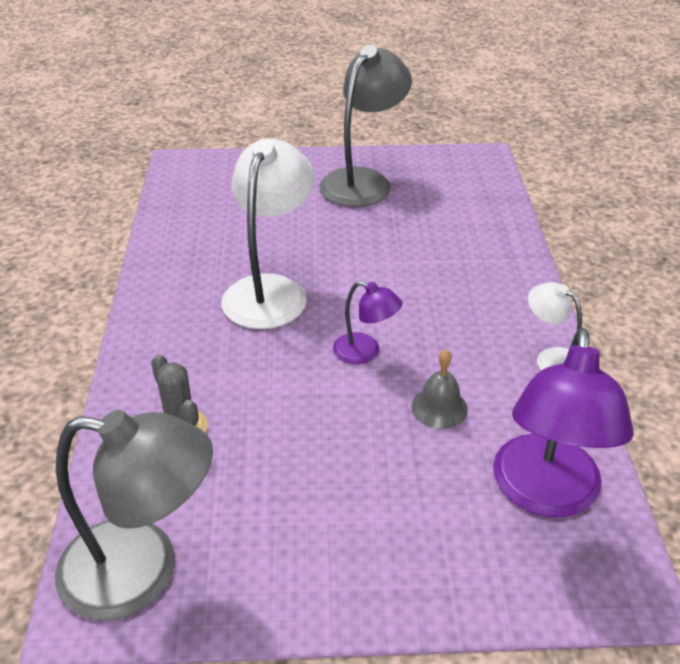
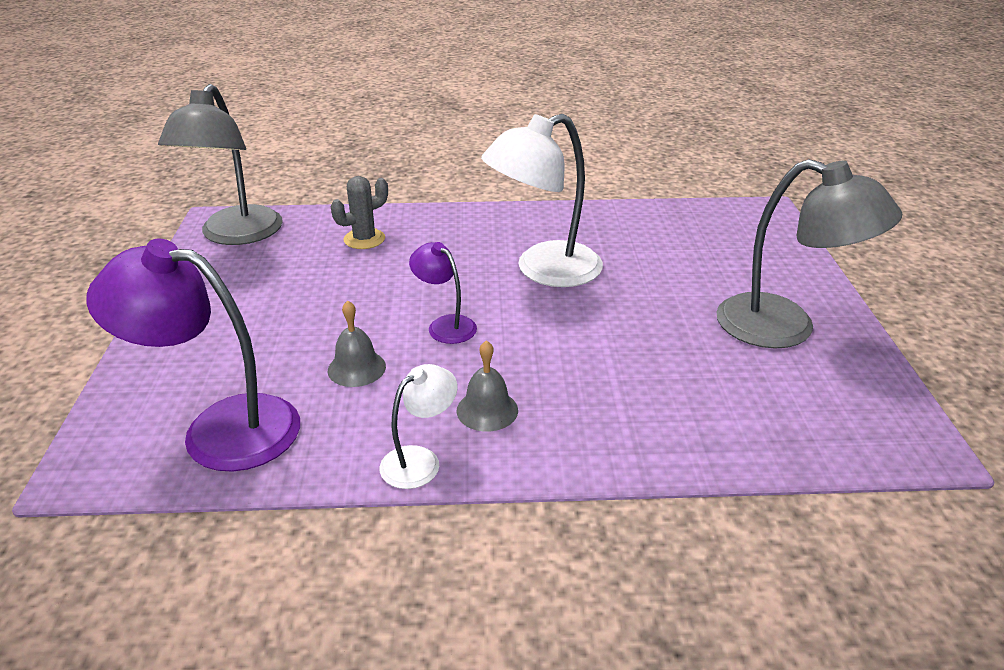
camera: 90 degrees right, 5 degrees down
white lamp [221,138,314,329] -> white lamp turned 135 degrees clockwise [481,114,603,287]
purple lamp [333,281,402,364] -> purple lamp turned 105 degrees clockwise [409,242,477,344]
none -> grey bell [457,340,518,432]

